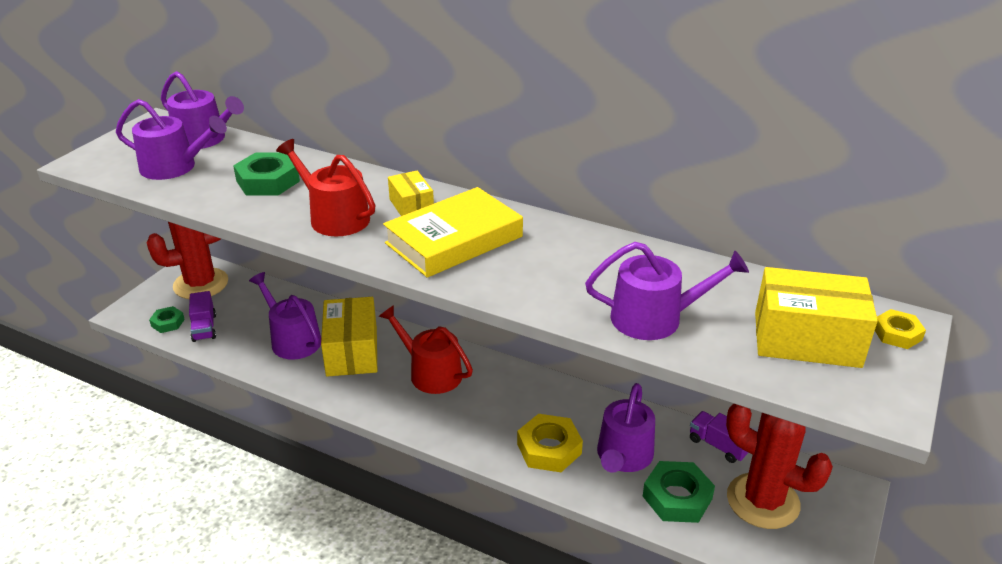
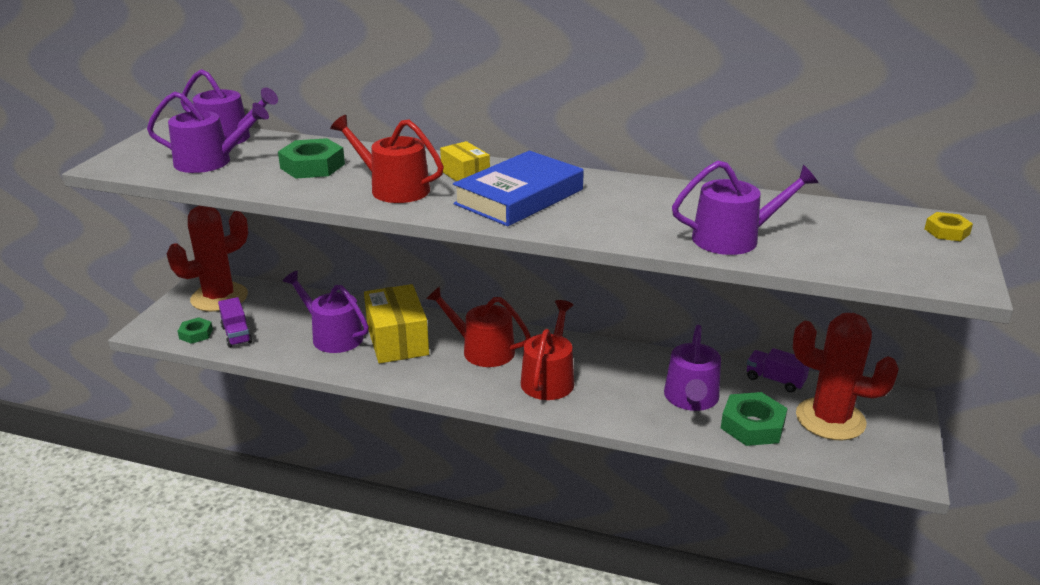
camera: 10 degrees left, 5 degrees down
yellow book [383,187,523,278] -> blue book [453,151,584,227]
yellow nut [517,414,583,472] -> none
yellow box [755,267,878,368] -> none
none -> red watering can [521,300,574,400]

